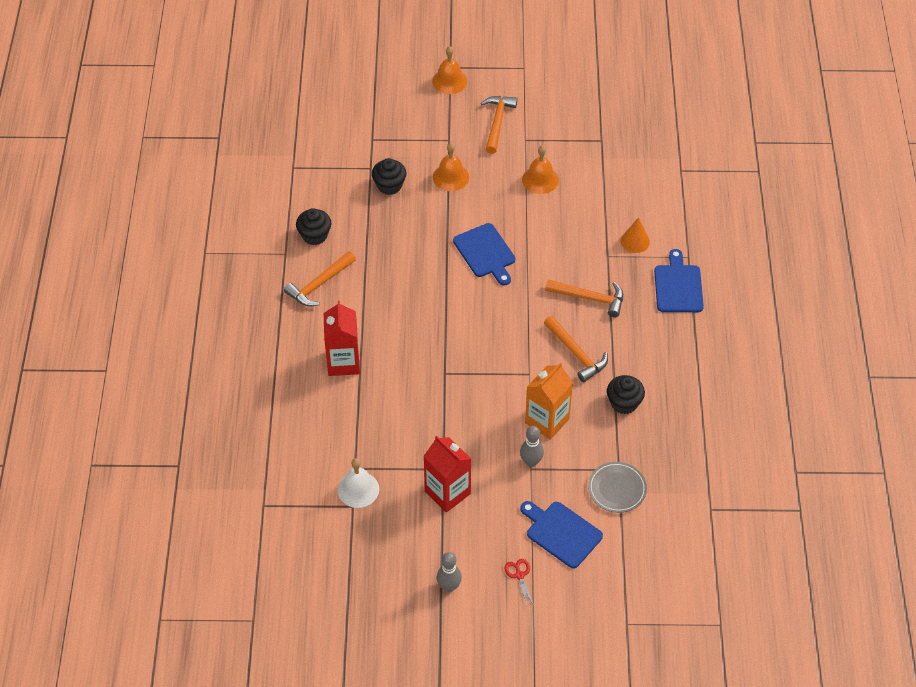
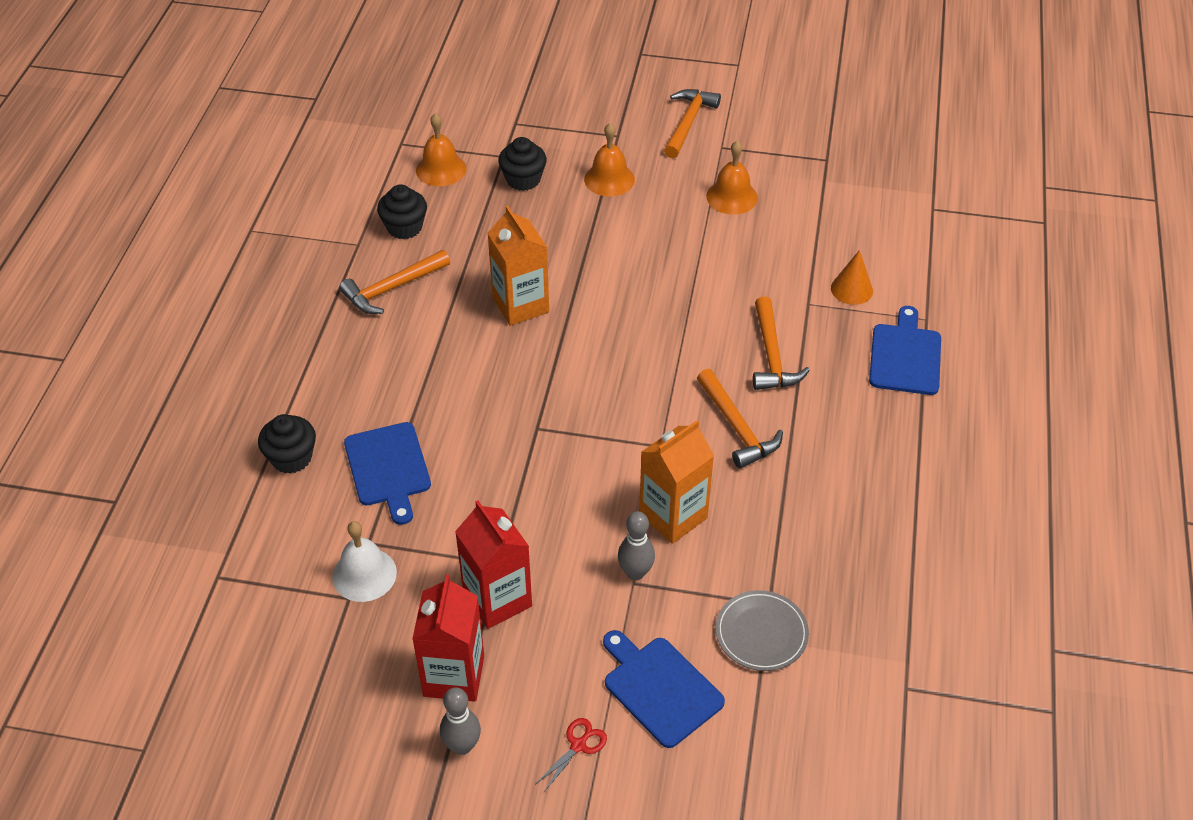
camera: 10 degrees right, 5 degrees down
red carton [324,301,360,376] -> red carton moved to [412,575,484,702]
orange bell [432,46,467,94] -> orange bell moved to [416,113,466,186]
blue cutting board [453,223,515,286] -> blue cutting board moved to [344,422,431,525]
red scissors [504,559,534,605] -> red scissors turned 45 degrees clockwise [536,718,607,792]
orange hammer [545,279,623,317] -> orange hammer turned 60 degrees clockwise [753,297,810,390]
black cupcake [607,375,645,414] -> black cupcake moved to [258,414,316,474]
none -> orange carton [487,206,549,326]

